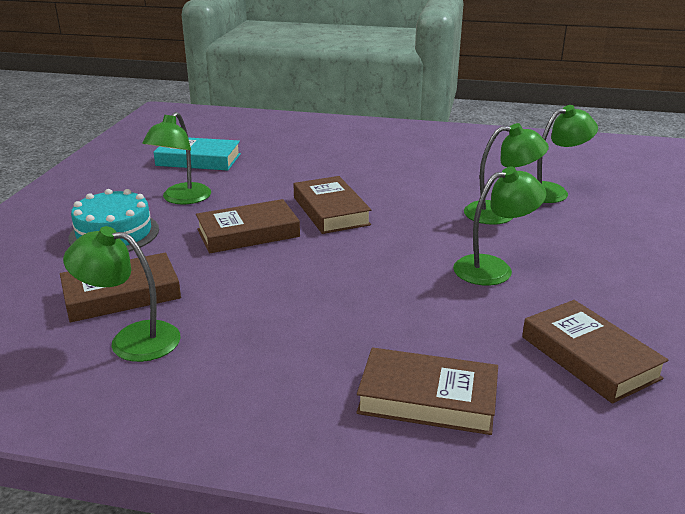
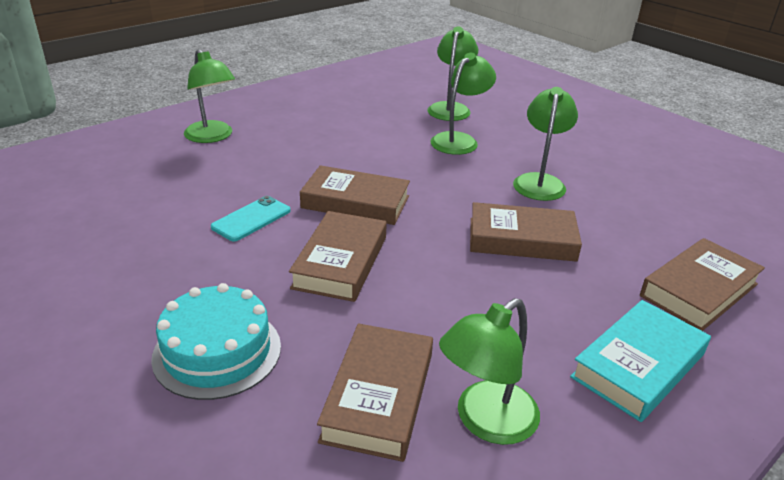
camera: 55 degrees left, 5 degrees up
green lamp [142,112,211,204] -> green lamp moved to [184,49,235,143]
turquoise book [154,137,241,170] -> turquoise book moved to [570,300,711,422]
brown book [522,300,669,404] -> brown book moved to [470,202,582,262]
none -> turquoise phone [211,196,291,241]

